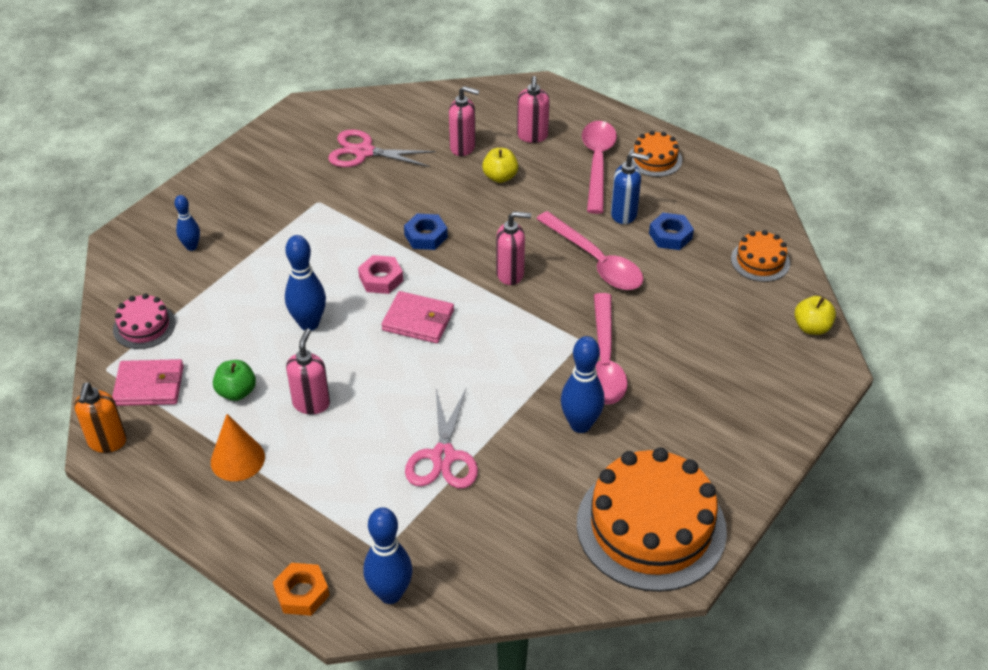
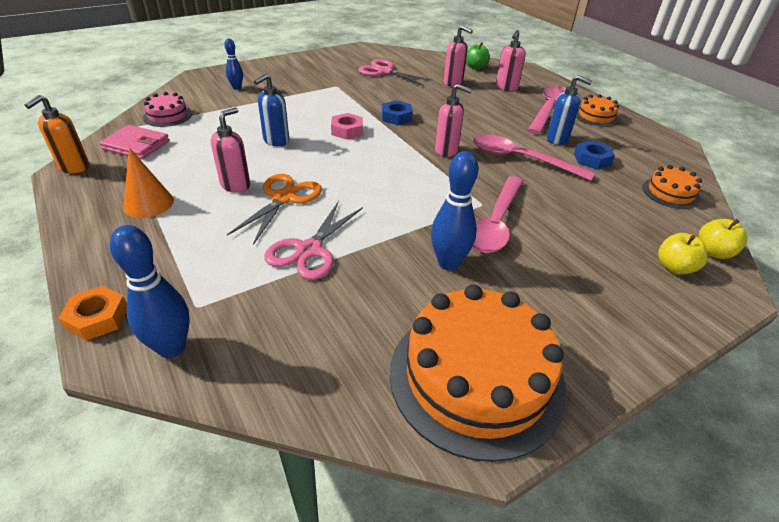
camera: 20 degrees right, 5 degrees down
green apple [213,360,256,401] -> green apple moved to [466,42,490,70]
blue bowling pin [285,235,326,331] -> blue soap dispenser [254,74,289,146]
pink wallet [381,291,454,343] -> none
yellow apple [482,148,518,183] -> yellow apple moved to [658,233,708,274]
pink spoon [536,211,644,290] -> pink spoon turned 135 degrees clockwise [473,134,595,181]
none -> orange scissors [227,174,322,245]

